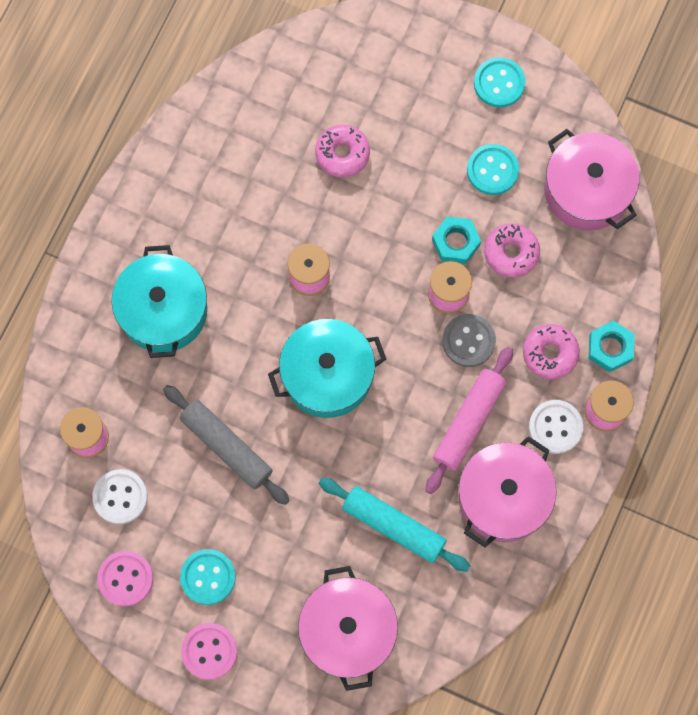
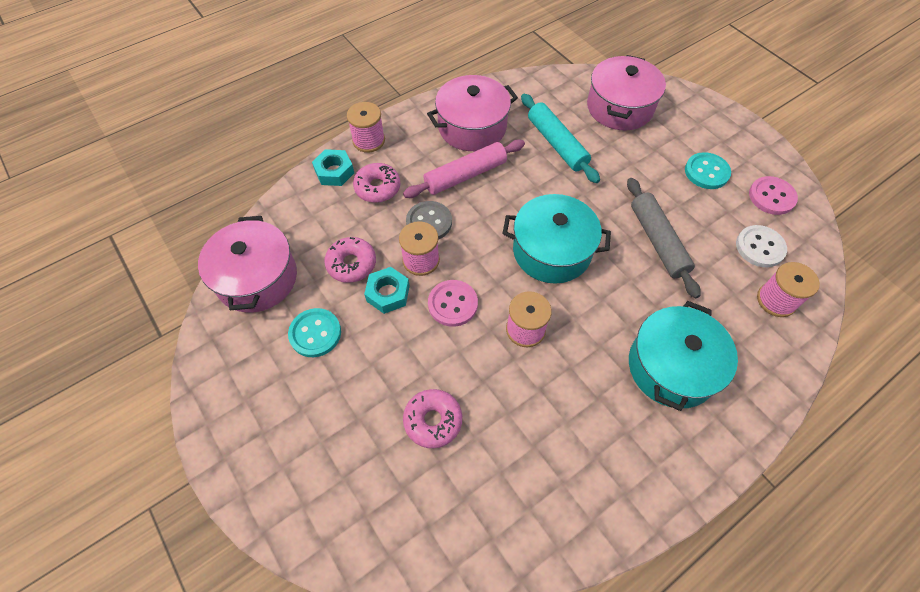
camera: 150 degrees left, 15 degrees down
pink button [181,623,237,680] -> pink button moved to [428,280,478,327]
turquoise button [474,57,526,108] -> none
white button [529,400,583,454] -> none

